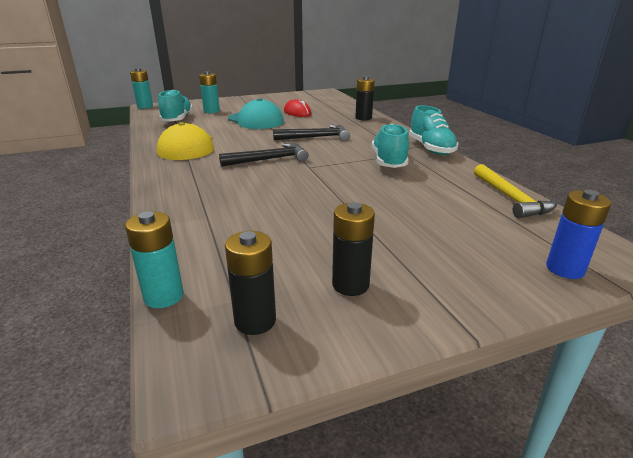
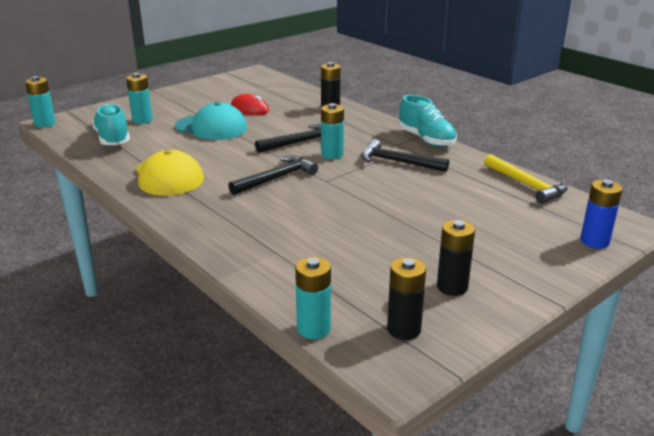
camera: 20 degrees left, 0 degrees up
turquoise shoe [372,124,409,168] -> black hammer [361,139,449,172]
none -> turquoise battery [321,103,344,159]

